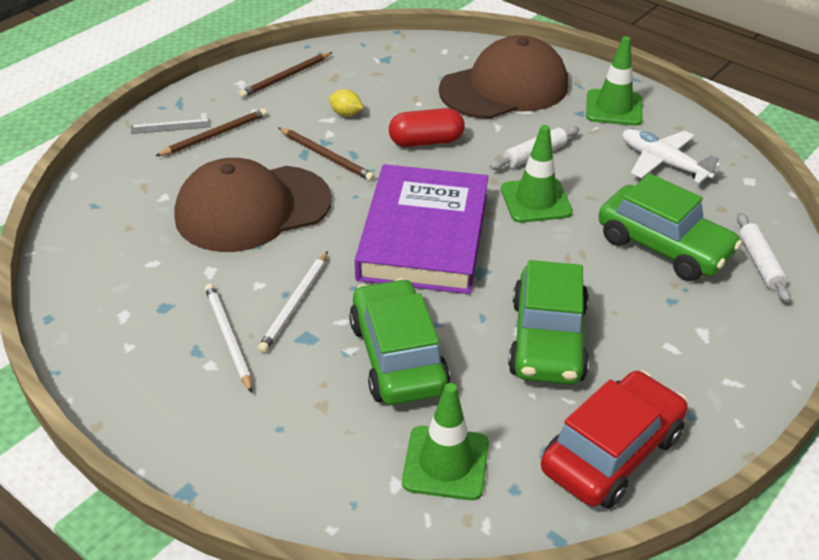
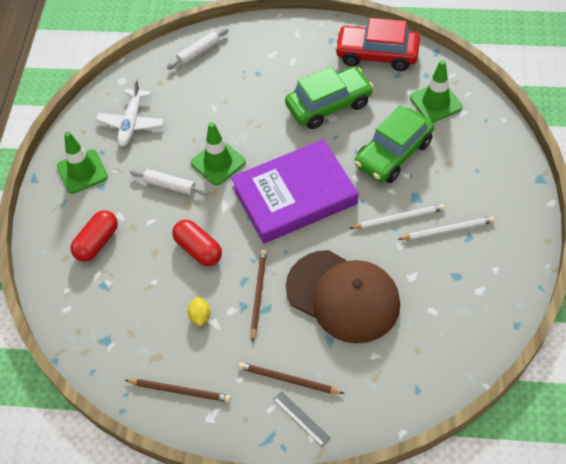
camera: 120 degrees left, 15 degrees up
white pencil [205,284,252,393] -> white pencil turned 135 degrees counterclockwise [398,217,495,240]
brown cap [439,35,568,119] -> red capsule [70,210,118,262]
green car [598,173,742,281] -> none

